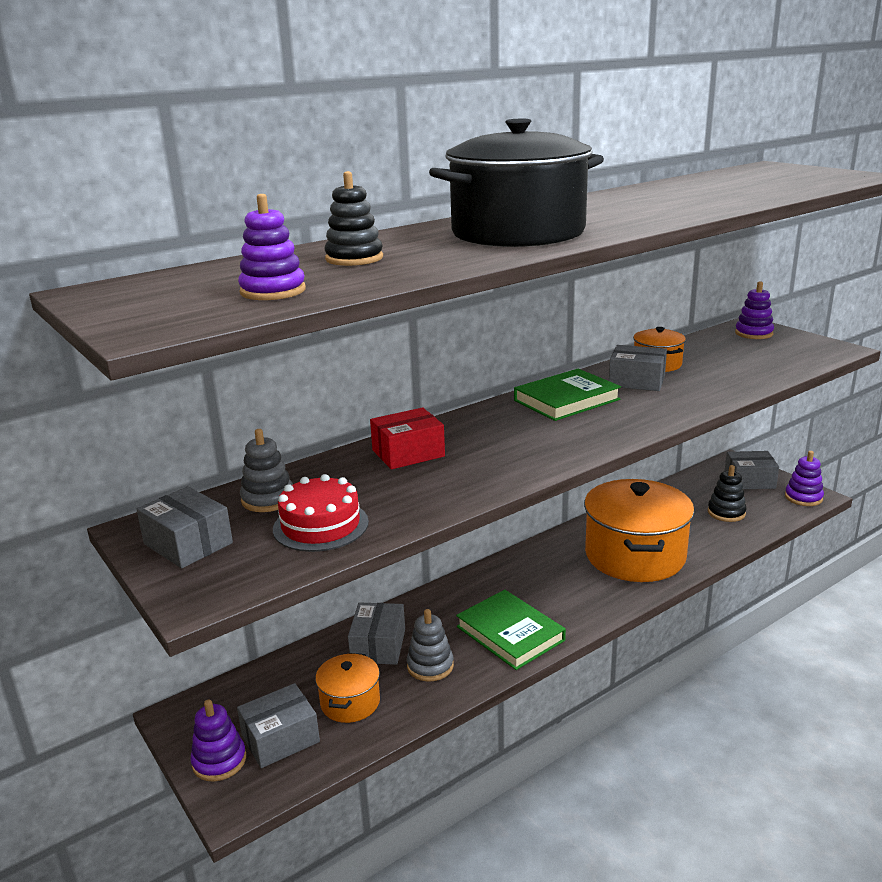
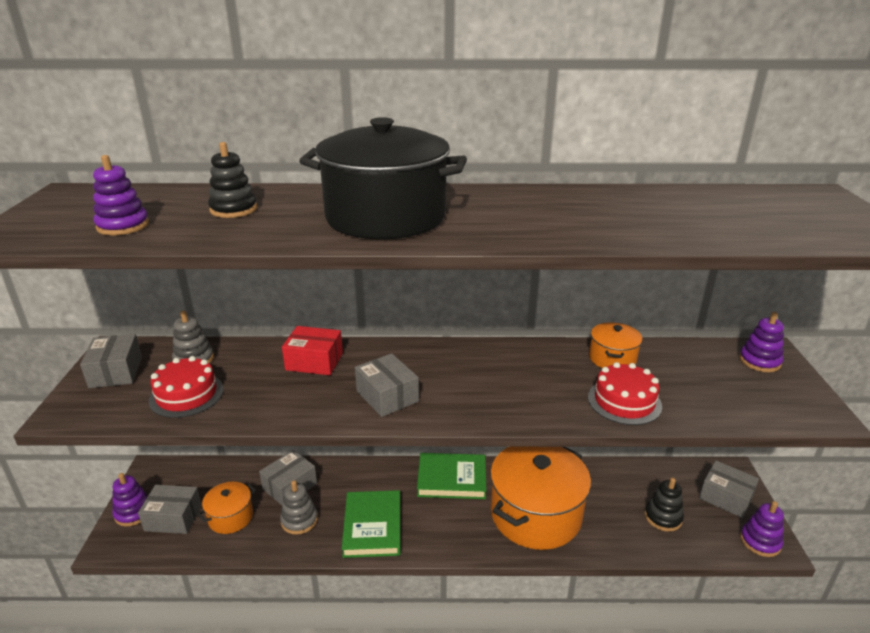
camera: 35 degrees right, 5 degrees up
green book [514,369,621,421] -> green book moved to [417,453,486,499]
grey box [609,345,667,391] -> grey box moved to [355,353,419,417]
none -> red cake [588,362,662,425]

